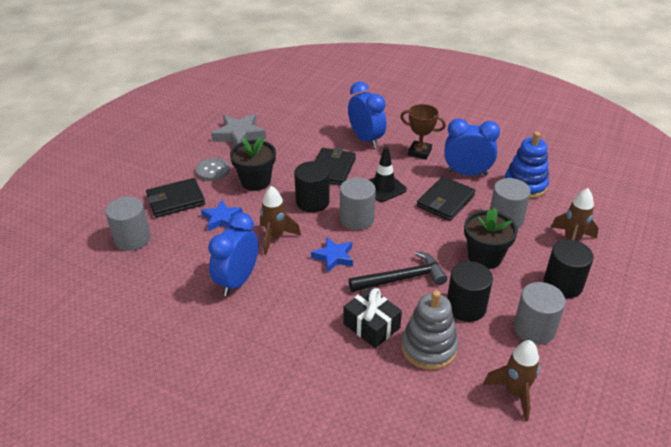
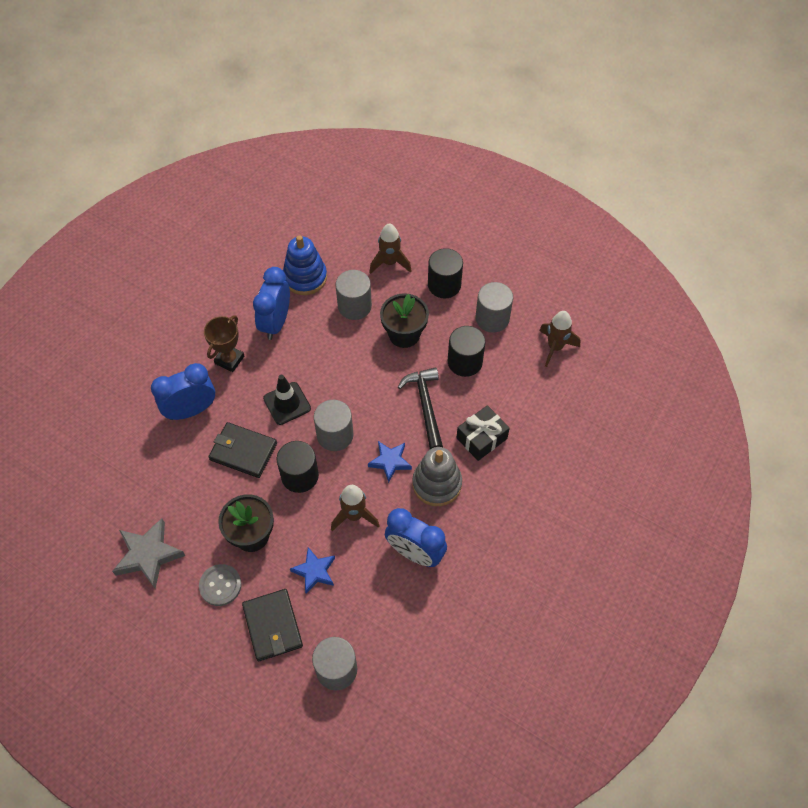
camera: 85 degrees left, 20 degrees up
grey stacking toy [401,290,458,370] -> grey stacking toy moved to [412,447,462,506]
black wallet [417,176,476,221] -> none

